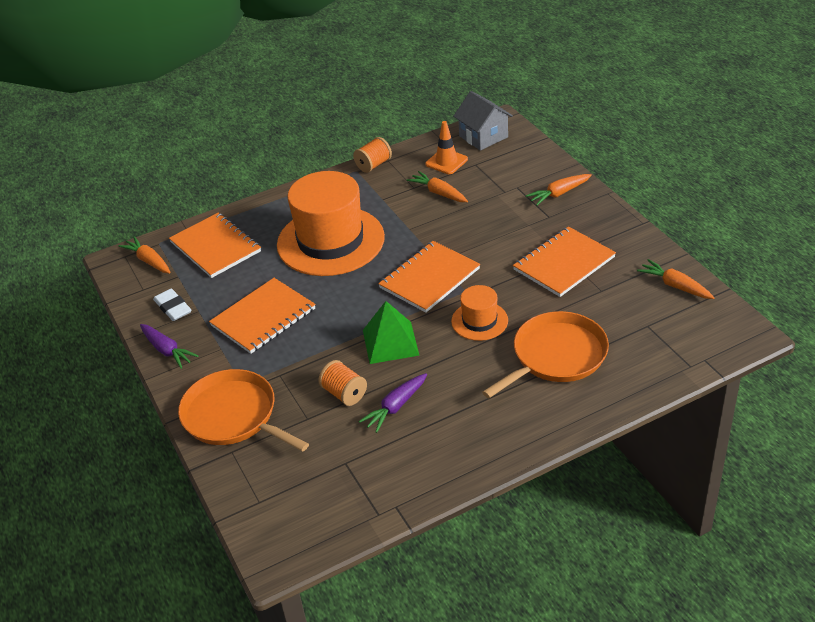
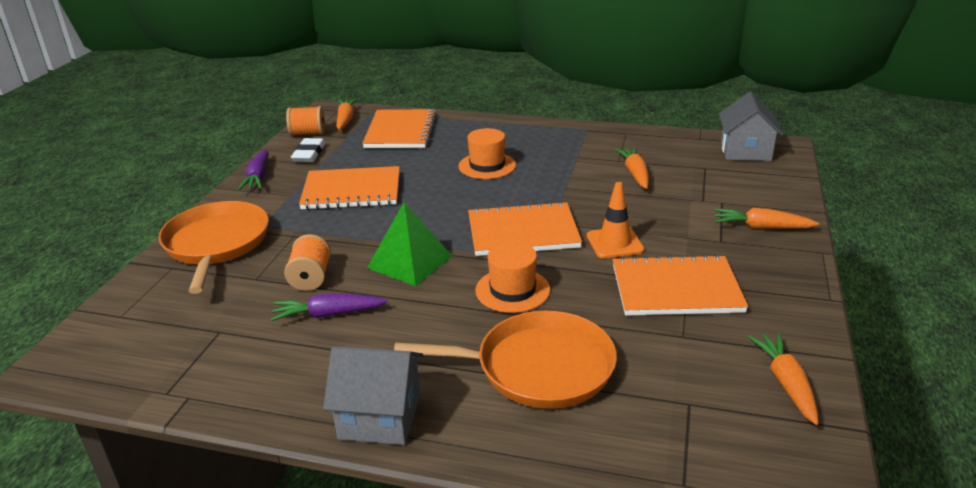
camera: 40 degrees right, 10 degrees down
orange hat [277,171,385,276] -> orange hat [459,128,516,179], size x0.48
orange spool [353,137,392,173] -> orange spool moved to [286,106,325,136]
orange traffic cone [425,121,468,174] -> orange traffic cone moved to [587,182,644,258]
none -> grey house [323,346,423,445]

